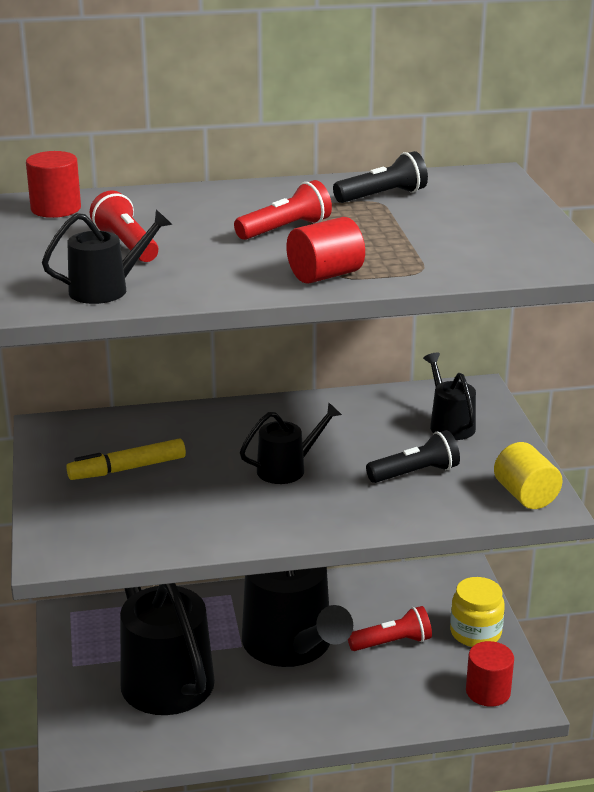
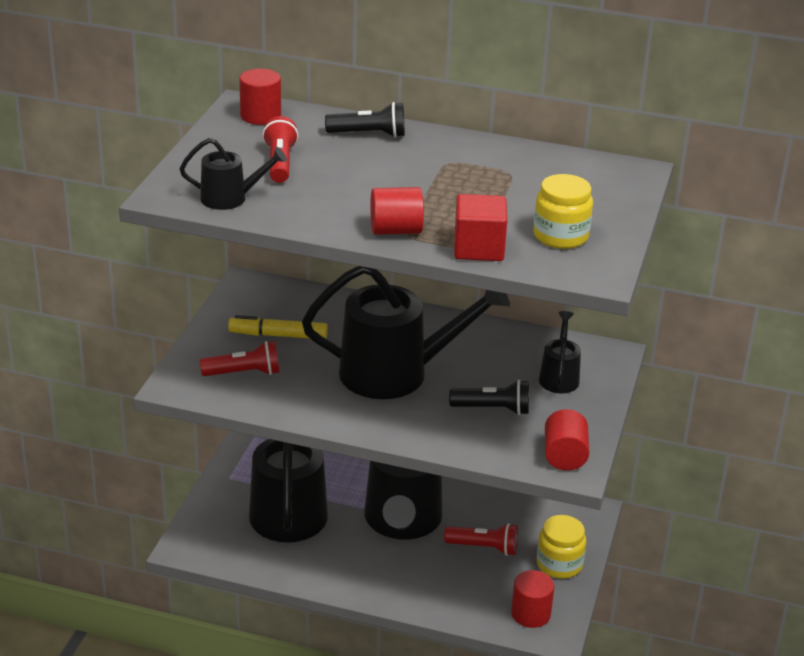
camera: 25 degrees right, 5 degrees up
red flashlight [234,180,332,240] -> red flashlight moved to [200,341,280,376]
black watering can [240,402,342,484] -> black watering can [302,266,510,399], size x2.11
black flashlight [333,151,428,203] -> black flashlight moved to [325,102,405,138]
yellow cylinder [494,442,562,509] -> red cylinder [545,409,589,471]
none -> red cube [454,194,507,261]
none -> yellow jar [533,174,593,249]

